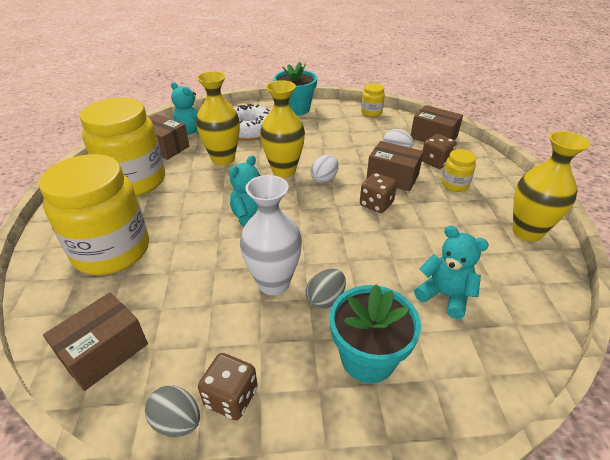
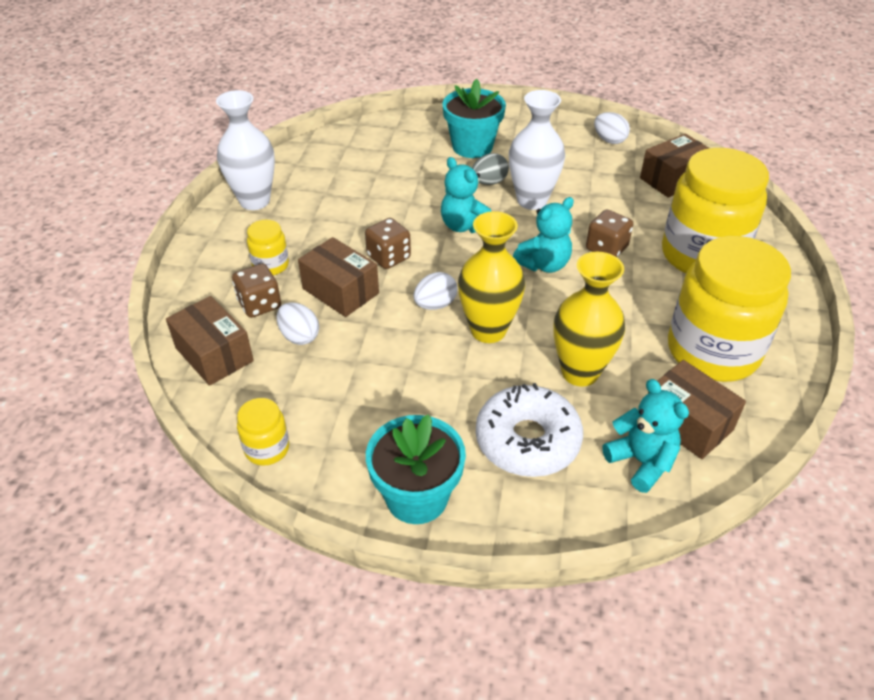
camera: 165 degrees left, 5 degrees up
grey egg [145,385,200,437] -> white egg [594,112,630,144]
brown dice [198,353,258,420] -> brown dice moved to [586,209,633,257]
turquoise teddy bear [414,226,489,319] -> turquoise teddy bear moved to [441,157,491,233]
yellow vase [513,131,590,242] -> white vase [216,90,275,210]

